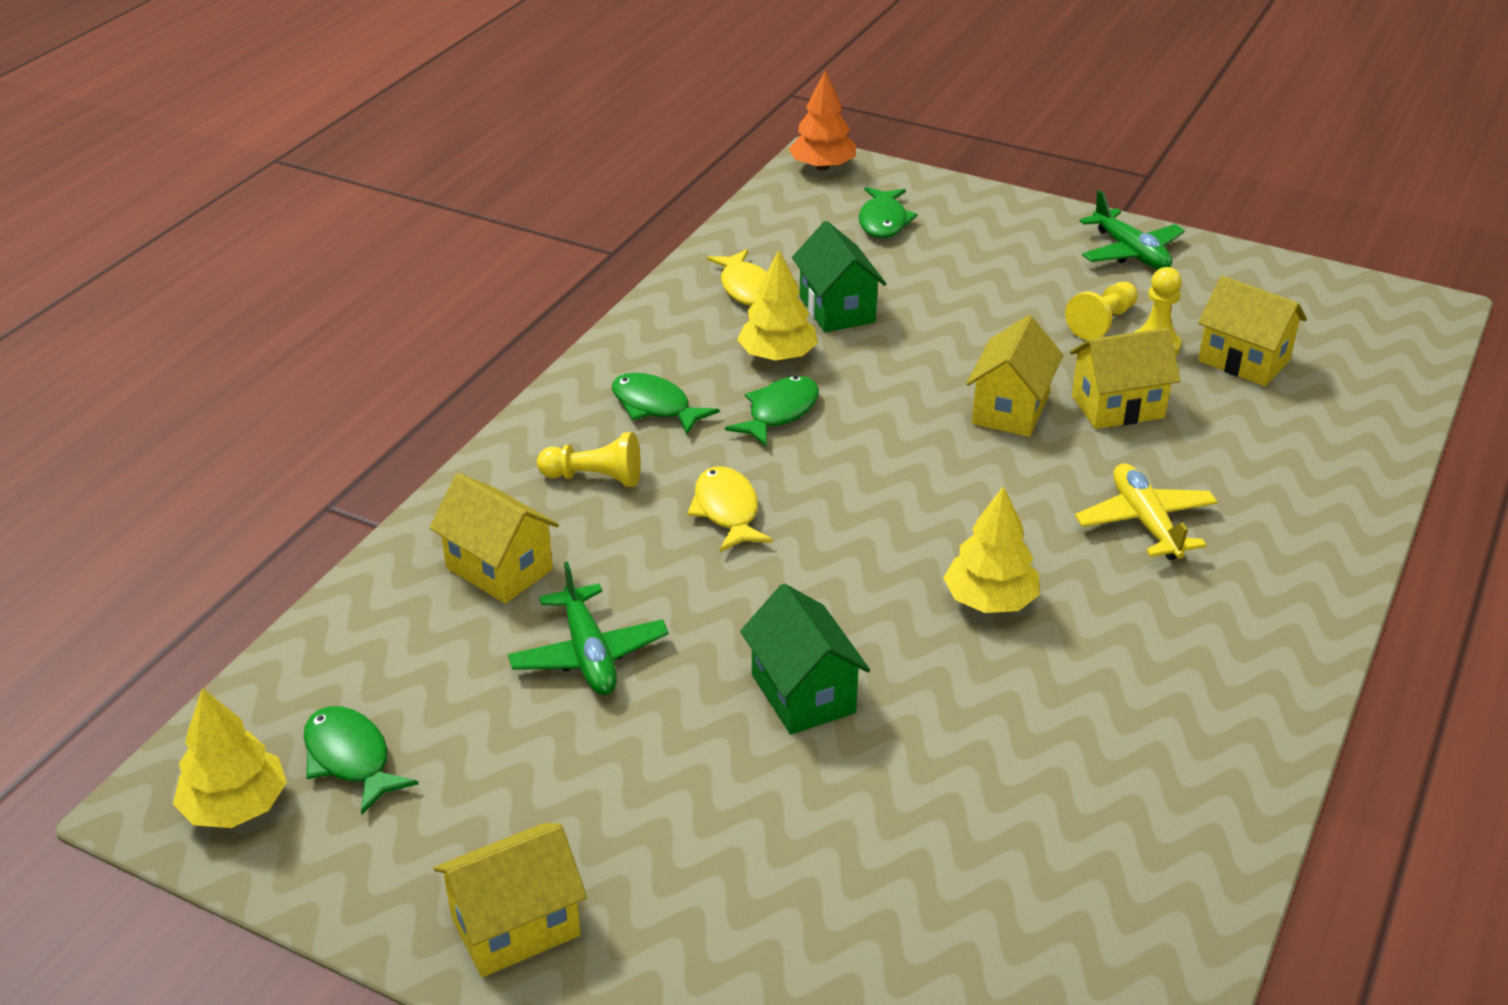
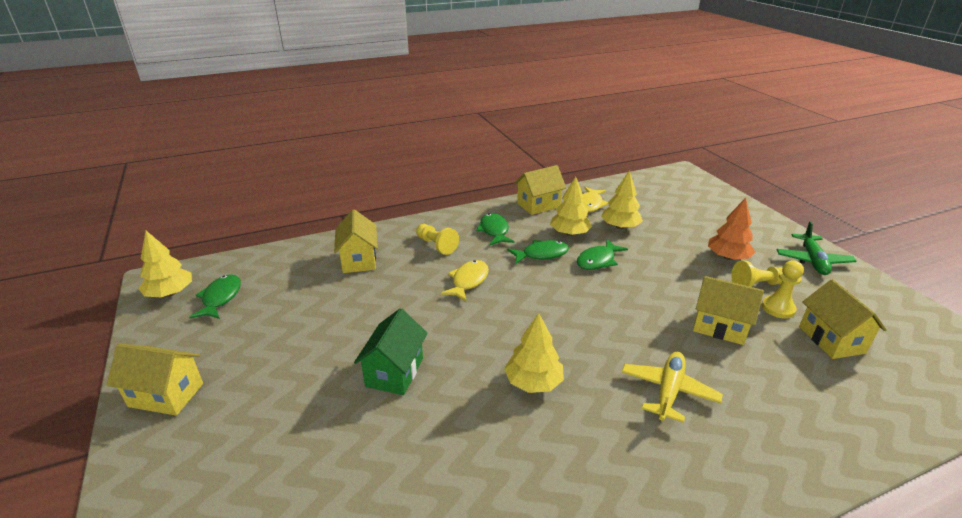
camera: 40 degrees right, 5 degrees down
green plane [508,561,669,695] -> none
orange tree [789,70,856,171] -> orange tree moved to [708,198,755,260]
green house [792,221,887,332] -> yellow tree [601,170,643,229]
green fish [859,187,918,238] -> green fish moved to [577,239,628,270]
yellow house [966,315,1063,437] -> yellow house moved to [514,165,566,215]

